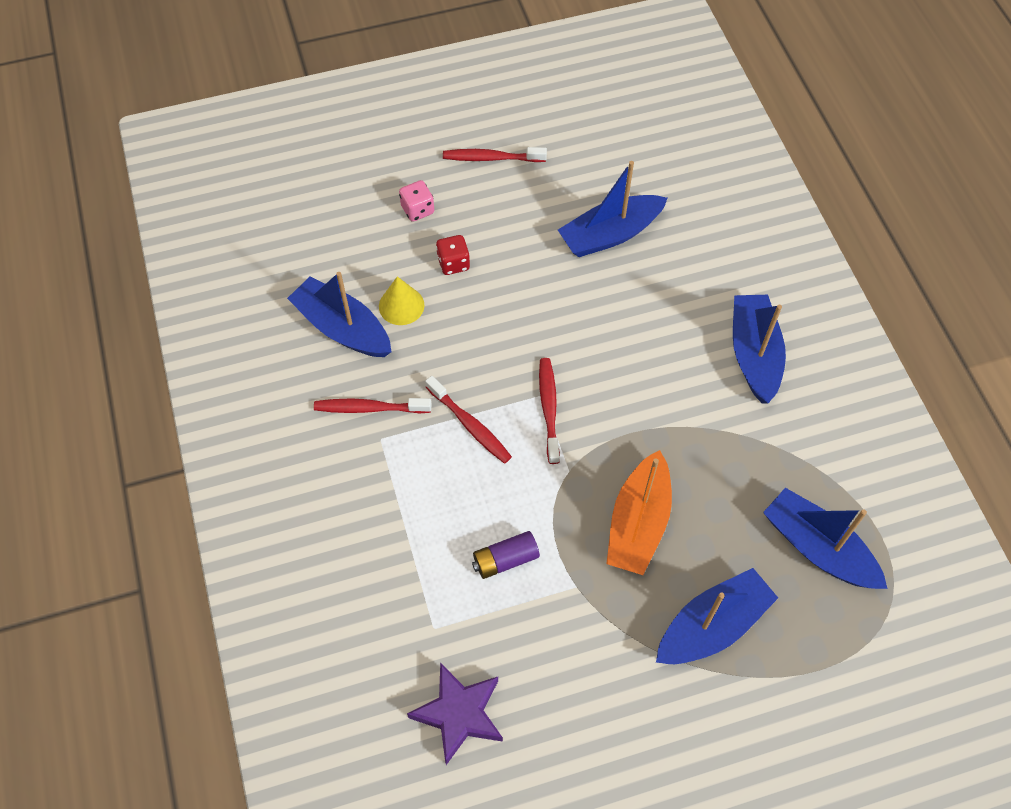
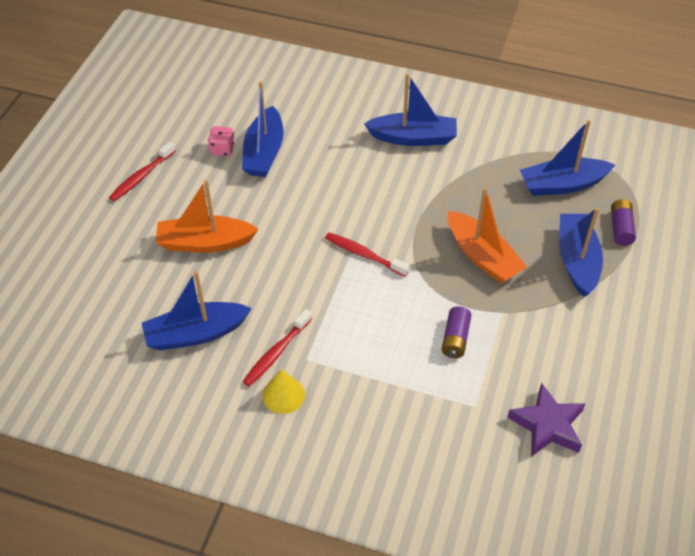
camera: 55 degrees left, 10 degrees down
yellow cone [379,276,424,325] -> yellow cone moved to [262,369,305,414]
pink dice [399,180,434,222] -> pink dice moved to [208,126,235,156]
red toothbrush [425,376,512,464] -> none
red dice [436,235,470,275] -> orange boat [156,180,258,252]
blue boat [733,295,786,404] -> blue boat turned 150 degrees clockwise [364,74,457,146]
none -> purple battery [611,199,636,246]

